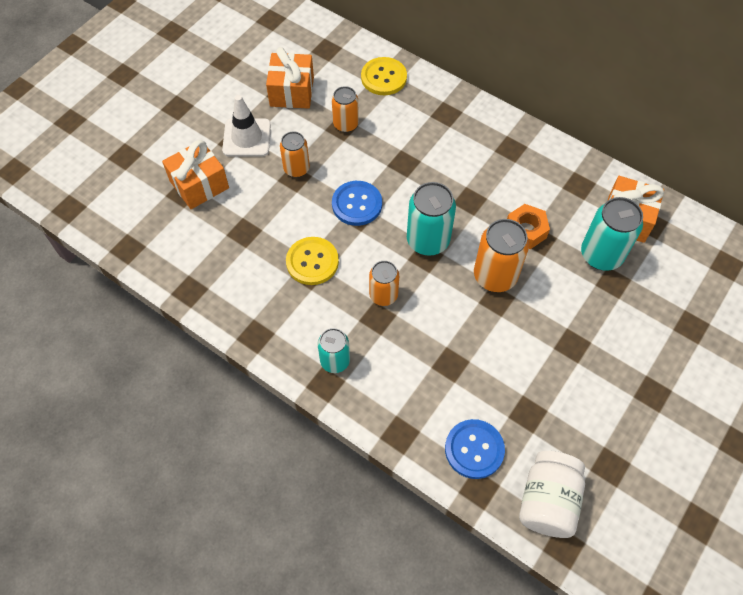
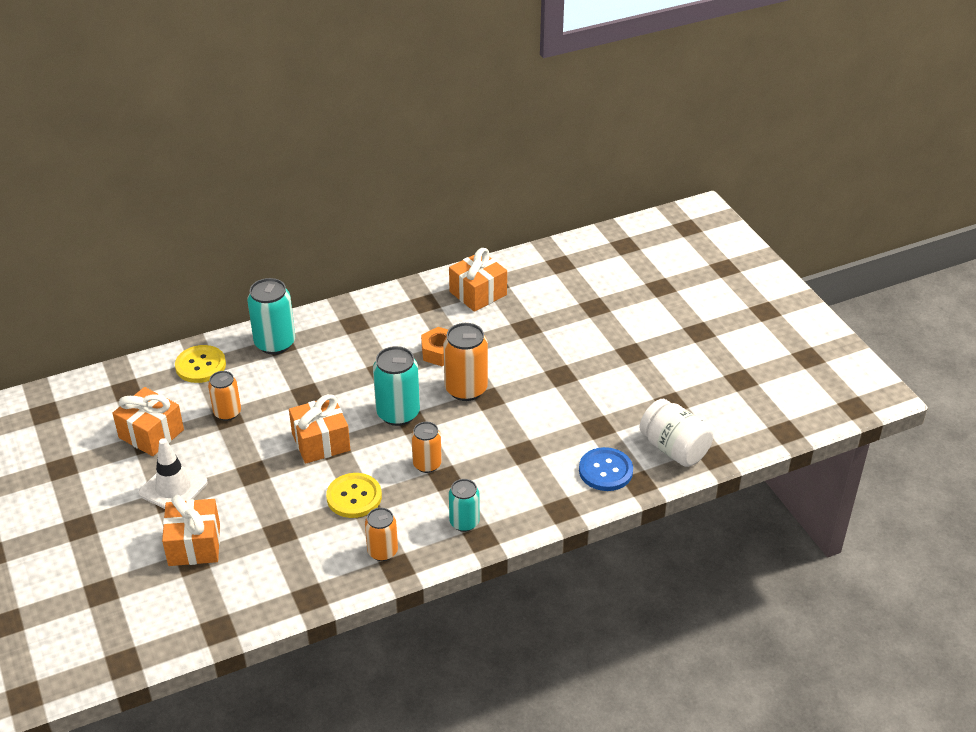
camera: 60 degrees left, 20 degrees down
orange can [280,131,310,178] -> orange can moved to [365,508,398,561]
blue button [332,181,382,226] -> orange gift [289,394,350,464]
turquoise can [581,197,643,271] -> turquoise can moved to [247,278,295,355]

